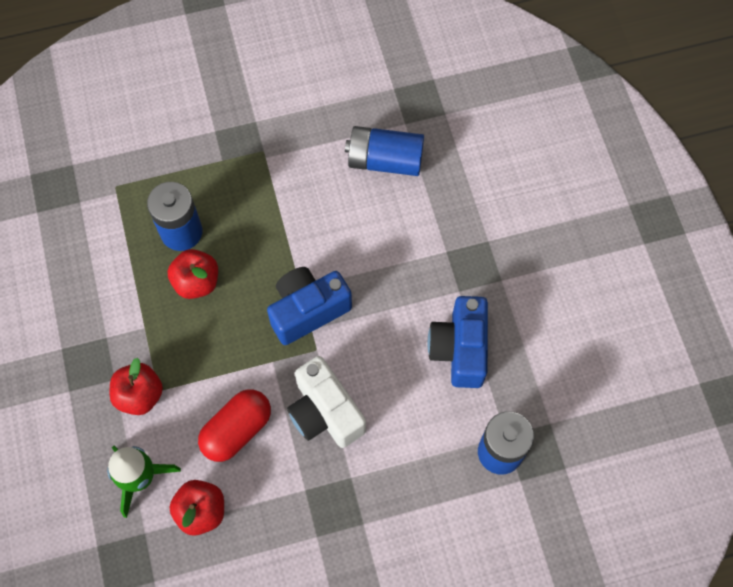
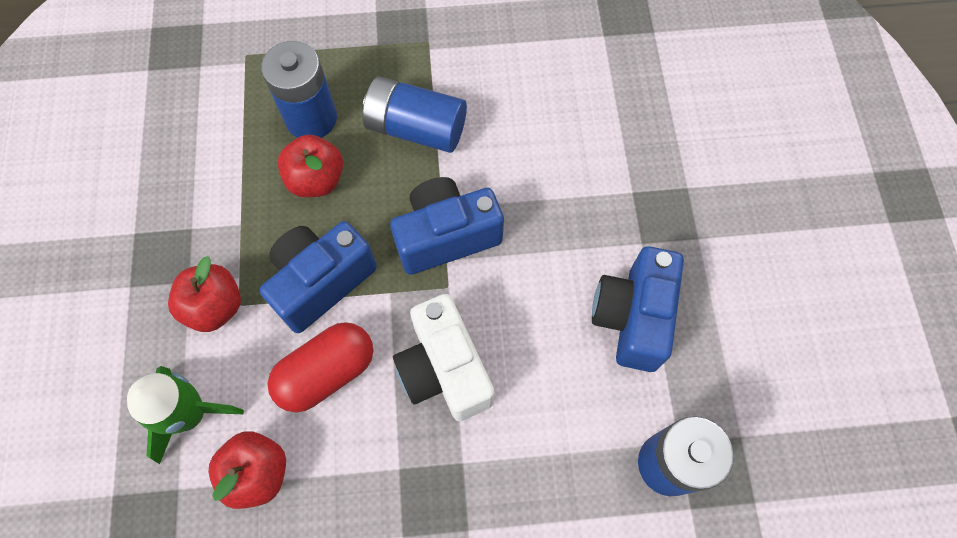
camera: 10 degrees right, 0 degrees up
blue battery [345,126,424,176] -> blue battery moved to [363,76,467,153]
none -> blue camera [260,221,377,333]

